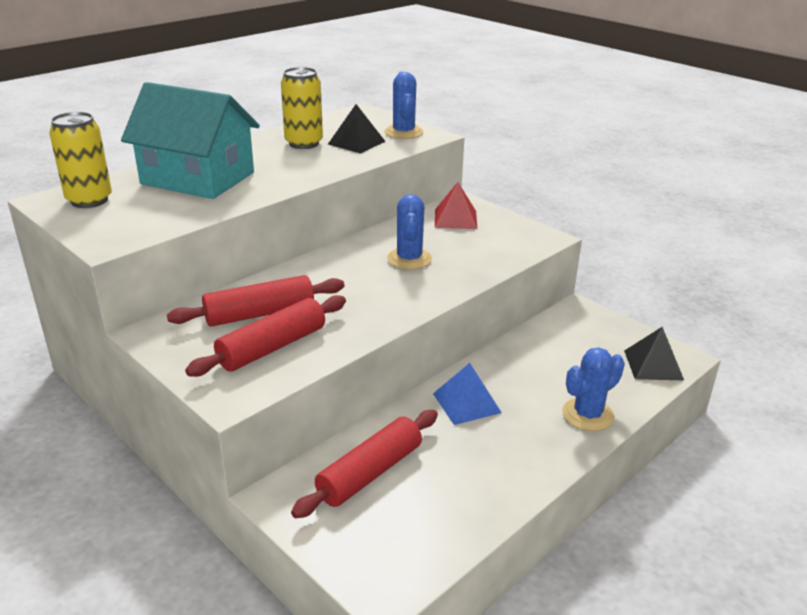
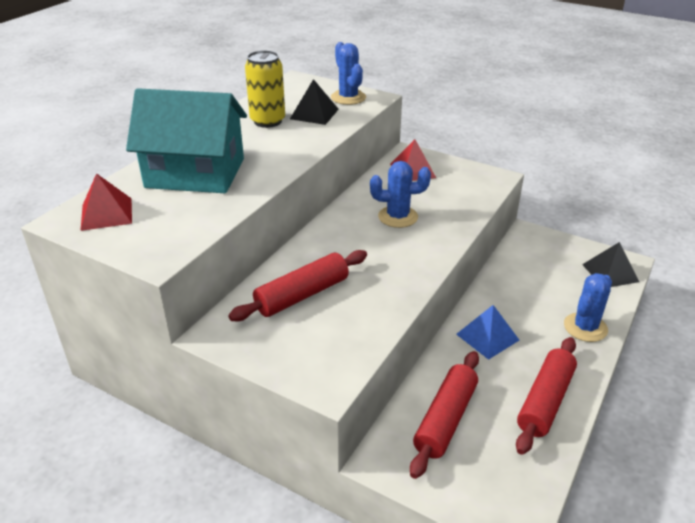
camera: 15 degrees left, 5 degrees up
yellow can [49,112,112,208] -> red pyramid [80,173,132,231]
red rolling pin [185,295,346,377] -> red rolling pin moved to [516,337,577,455]
blue cactus [387,194,432,270] -> blue cactus turned 75 degrees counterclockwise [370,161,431,228]

